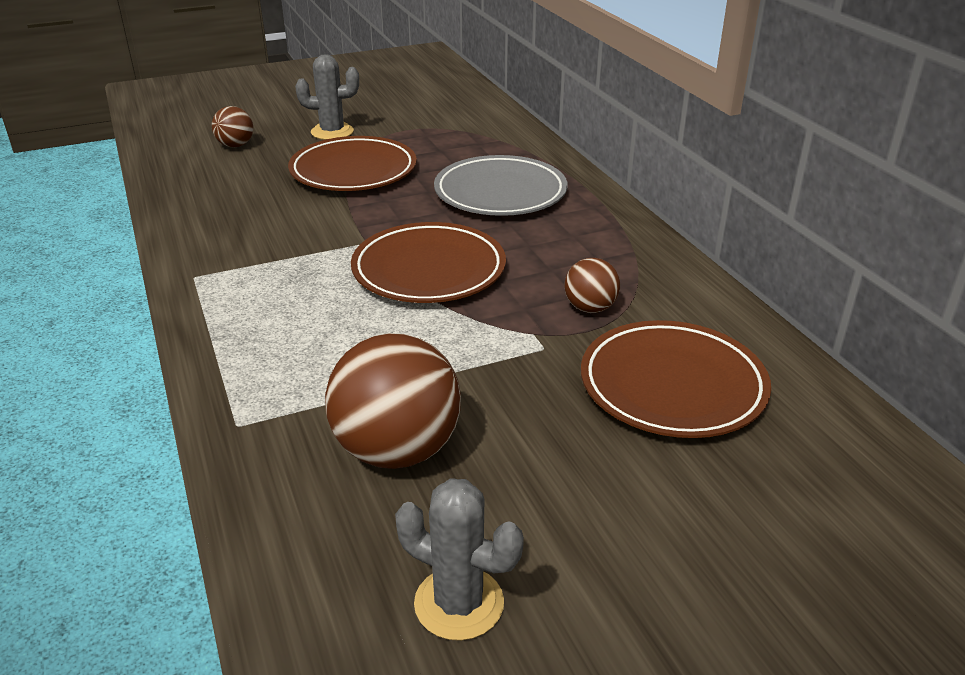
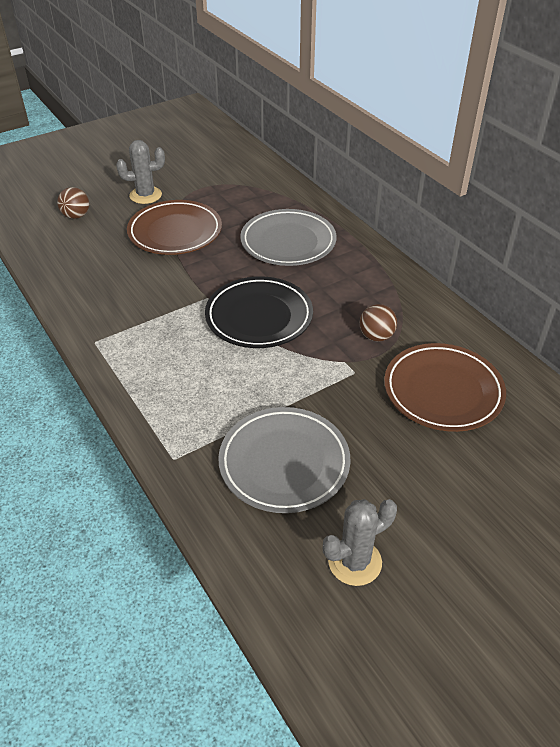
camera: 10 degrees left, 10 degrees up
brown ball [325,333,461,469] -> grey plate [218,407,350,513]
brown plate [351,222,506,303] -> black plate [205,276,313,348]
grey cactus [395,478,524,641] -> grey cactus turned 45 degrees counterclockwise [323,499,397,586]

